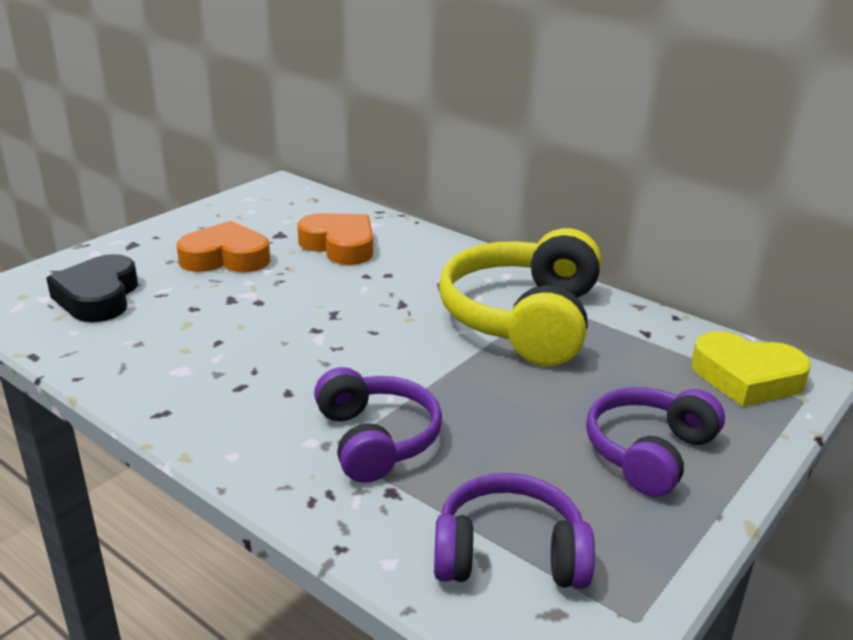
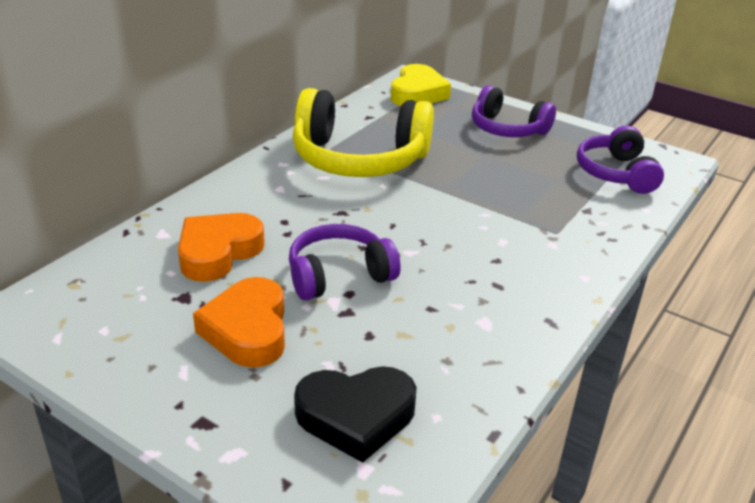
camera: 95 degrees left, 5 degrees up
purple headphones [314,367,442,483] -> purple headphones moved to [289,224,400,300]

